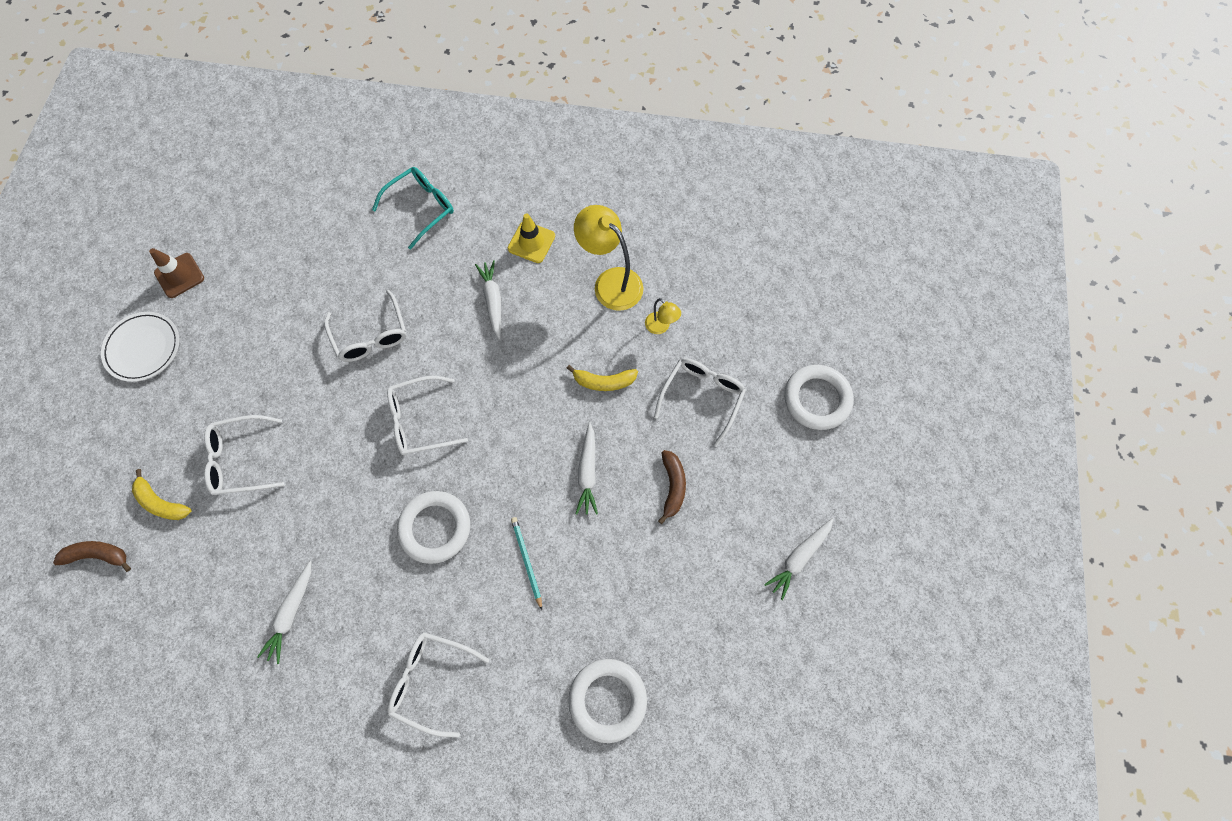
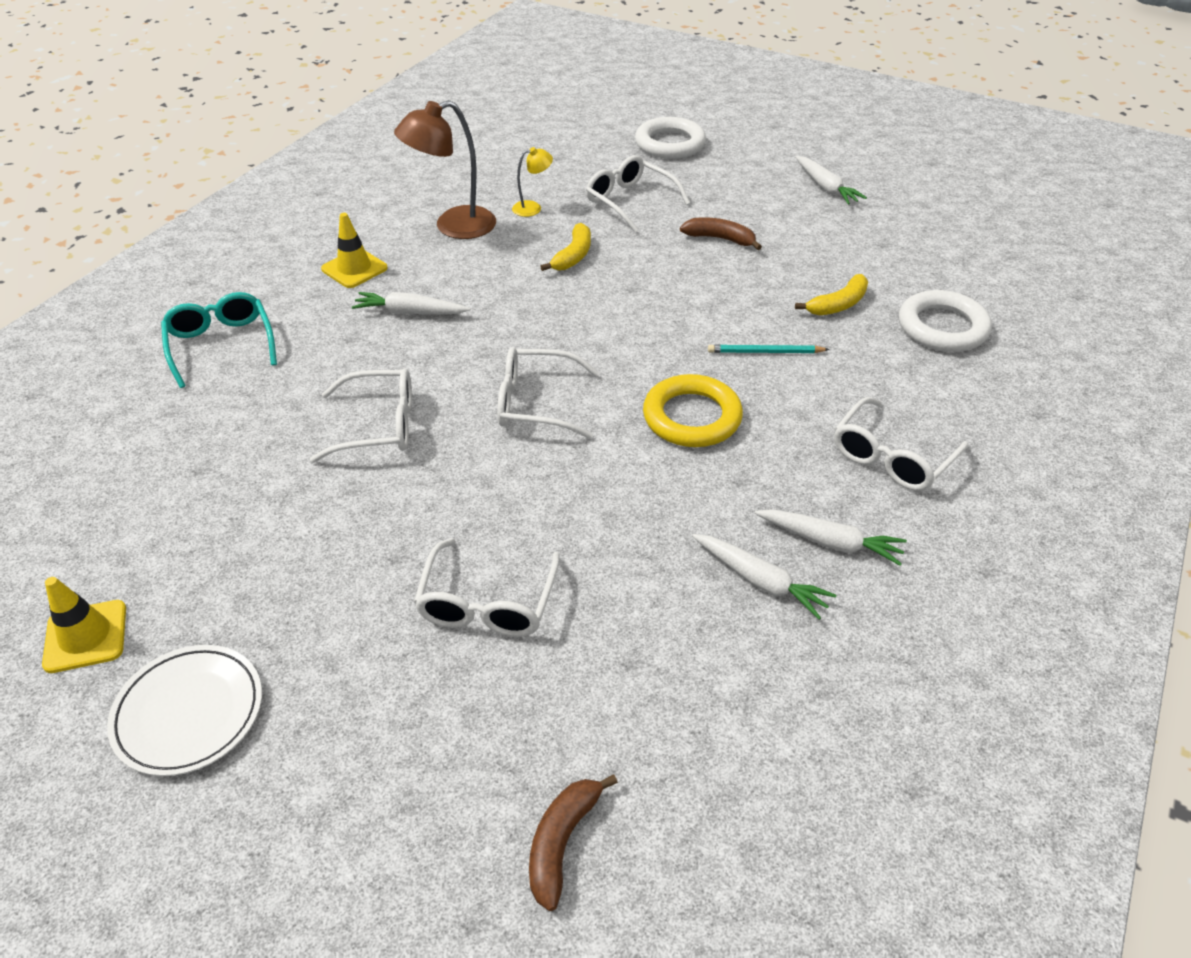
camera: 70 degrees left, 25 degrees down
yellow banana [132,469,191,520] -> yellow banana moved to [795,274,868,316]
brown traffic cone [149,248,204,298] -> yellow traffic cone [42,577,126,673]
white glasses [387,376,468,456] -> white glasses turned 90 degrees clockwise [497,347,599,438]
white ring [397,491,470,564] -> yellow ring [643,374,743,447]
yellow lamp [574,205,644,311] -> brown lamp [394,100,496,239]
white carrot [576,422,598,515] -> white carrot moved to [755,509,907,566]

